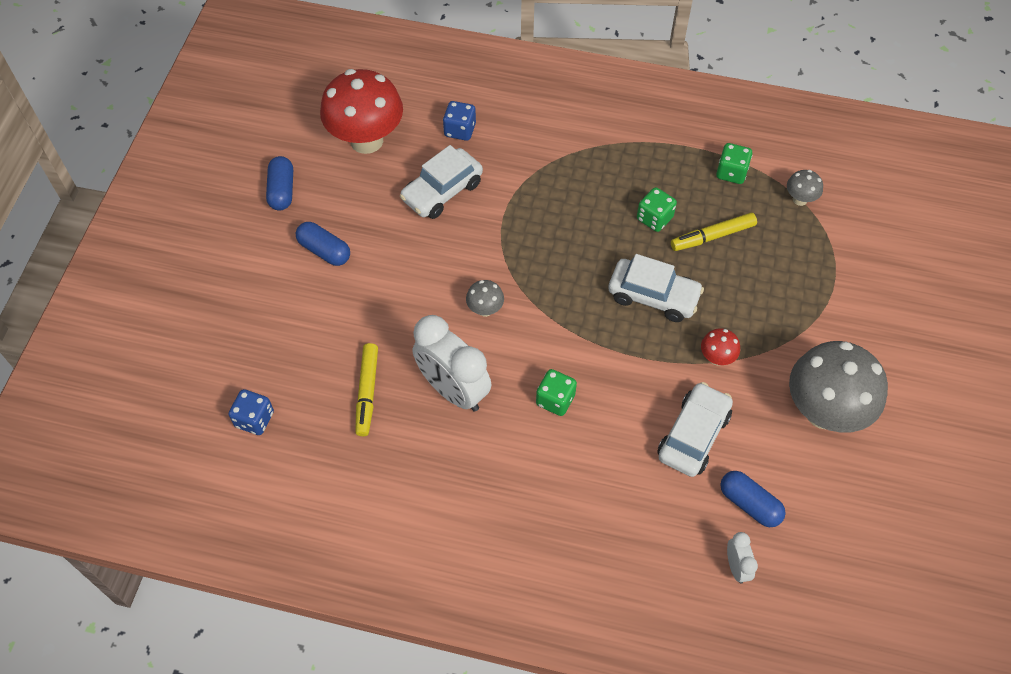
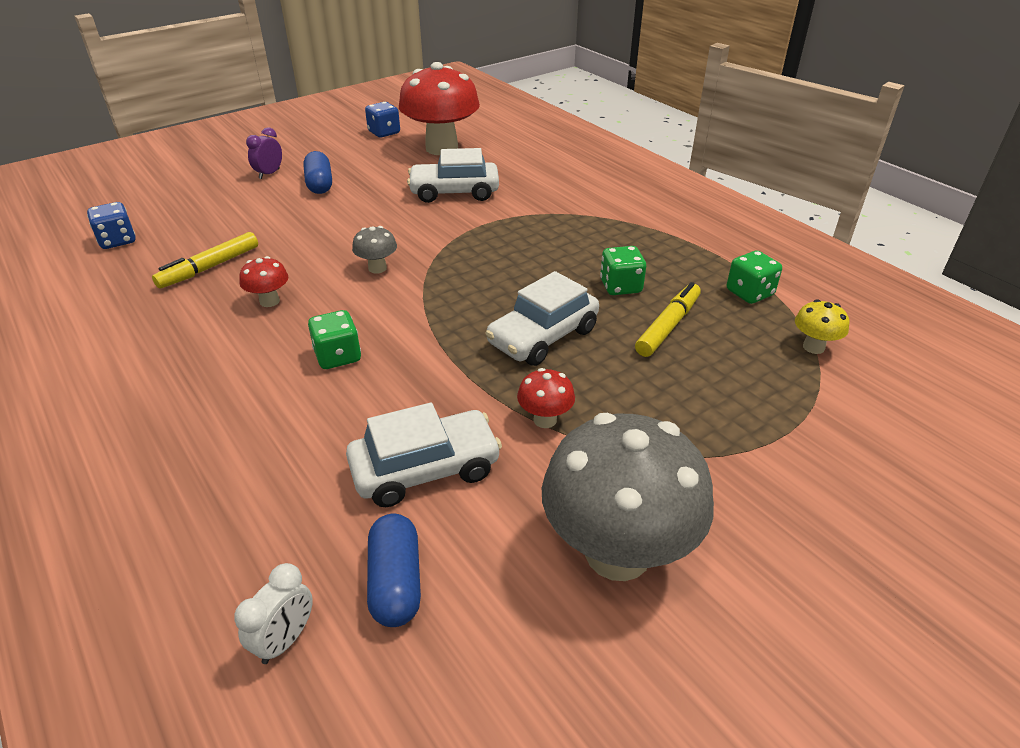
camera: 40 degrees right, 20 degrees down
blue capsule [266,156,293,211] -> none
white clock [412,315,492,411] -> red mushroom [239,256,288,307]
blue dice [443,101,476,141] -> blue dice moved to [365,102,400,138]
white car [608,254,704,322] -> white car turned 75 degrees clockwise [485,271,599,366]
yellow marker [671,212,757,251] -> yellow marker turned 105 degrees clockwise [635,282,701,357]
grey mushroom [787,170,823,206] -> yellow mushroom [795,299,849,354]
none -> purple clock [246,127,282,179]

